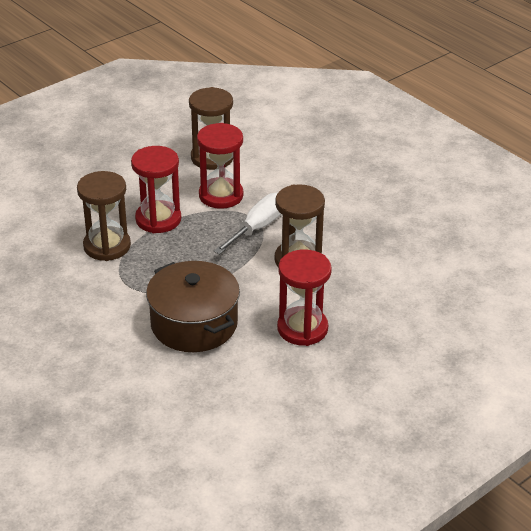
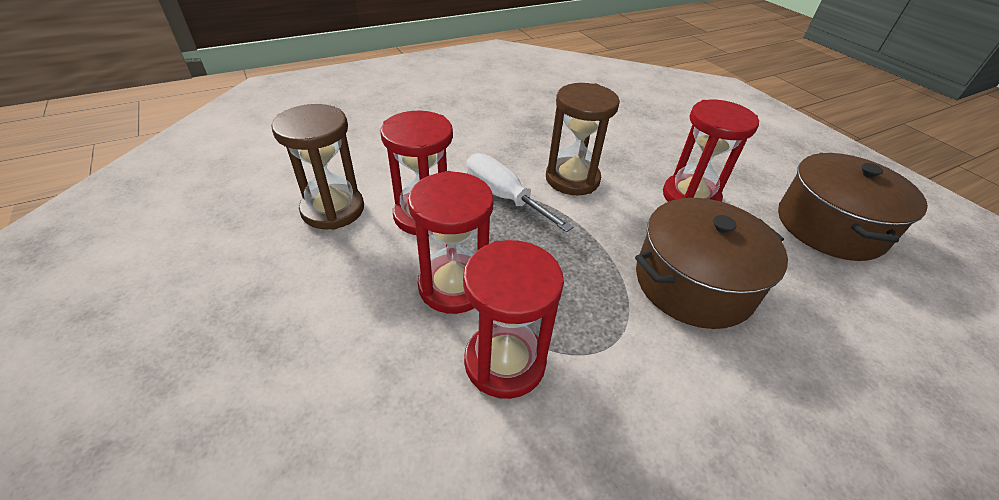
camera: 80 degrees left, 5 degrees up
brown hourglass [77,171,131,261] -> red hourglass [463,240,564,399]
none -> brown pot [778,153,928,261]

